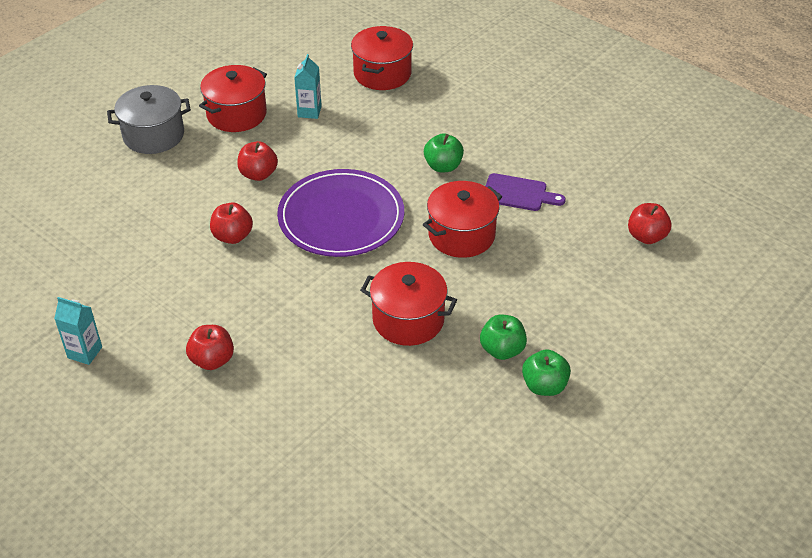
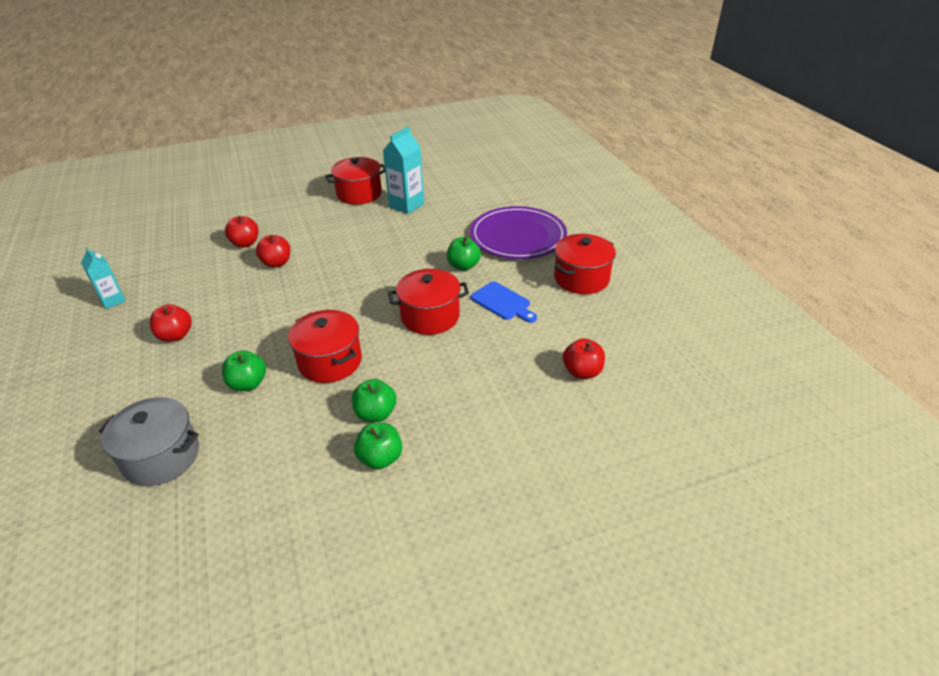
camera: 30 degrees right, 5 degrees down
grey pot [107,85,191,154] -> grey pot moved to [99,397,199,486]
red apple [237,141,278,181] -> red apple moved to [225,216,258,248]
purple plate [277,169,404,257] -> purple plate moved to [470,206,567,259]
turquoise carton [294,54,322,119] -> turquoise carton [383,126,424,214], size x1.58
red pot [351,26,413,90] -> red pot moved to [554,234,616,294]
purple cutting board [486,173,566,211] -> blue cutting board [471,281,537,323]
none -> green apple [222,350,266,391]

